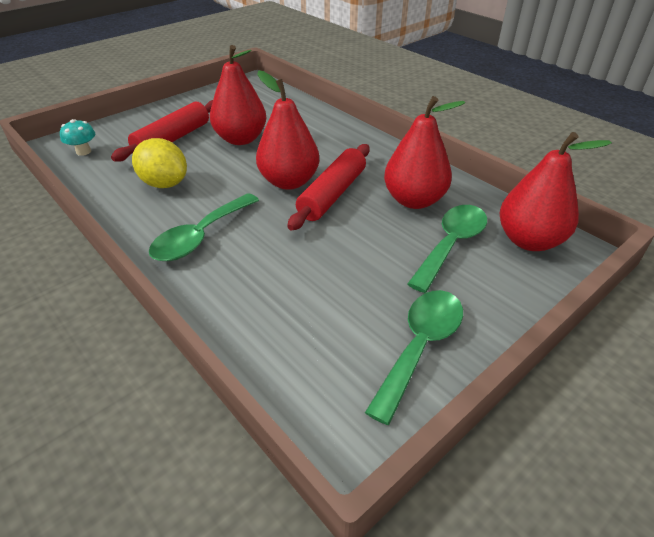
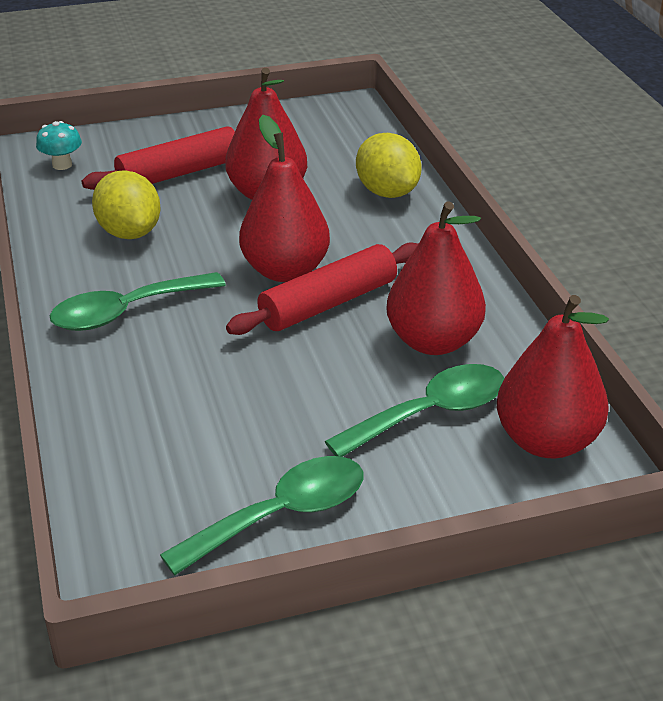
camera: 25 degrees right, 5 degrees down
none -> yellow lemon [356,133,422,198]

